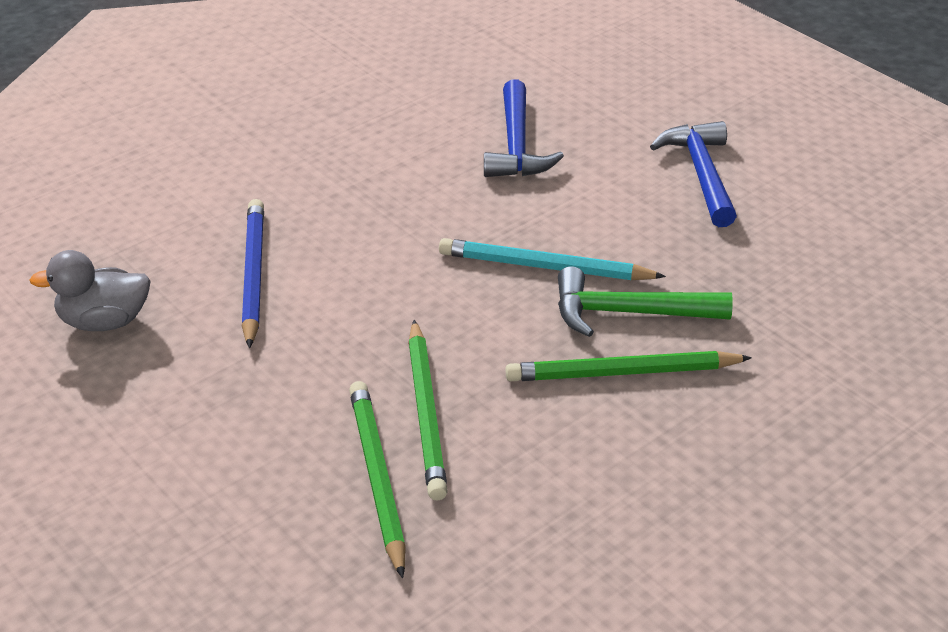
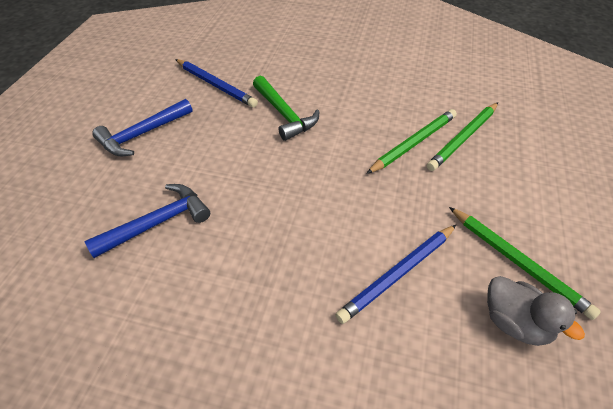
camera: 125 degrees left, 10 degrees up
turquoise pencil [439,238,666,280] -> none
green pencil [506,351,752,382] -> green pencil moved to [449,207,601,320]
none -> blue pencil [175,59,258,108]

